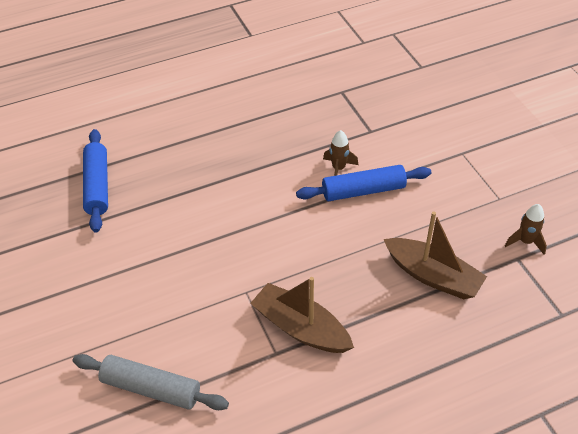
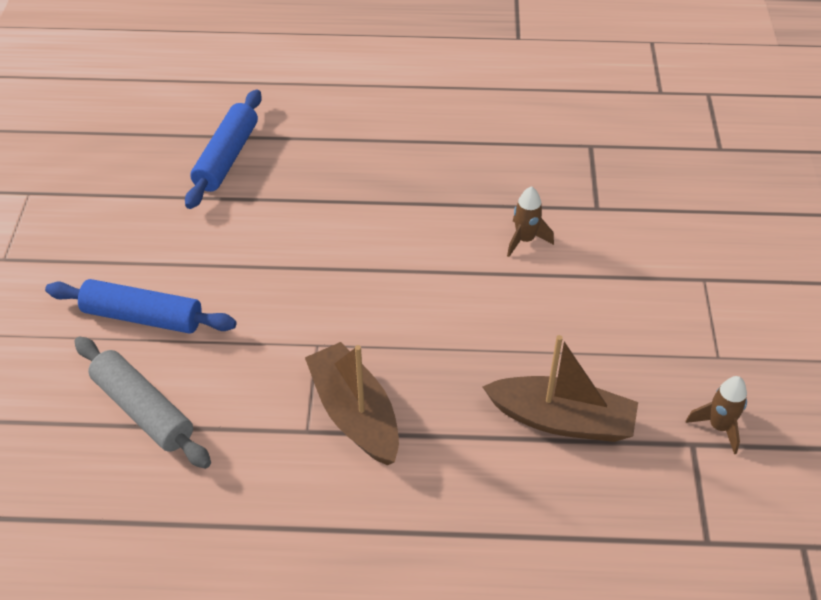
camera: 25 degrees right, 0 degrees up
blue rolling pin [296,165,431,201] -> blue rolling pin moved to [45,279,237,334]
brown boat [383,211,487,299] -> brown boat turned 45 degrees counterclockwise [483,335,638,442]

